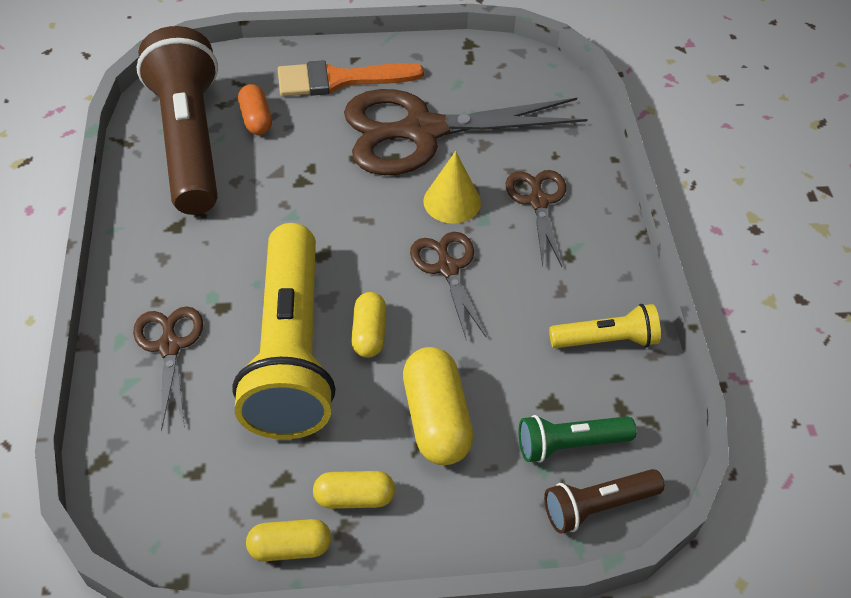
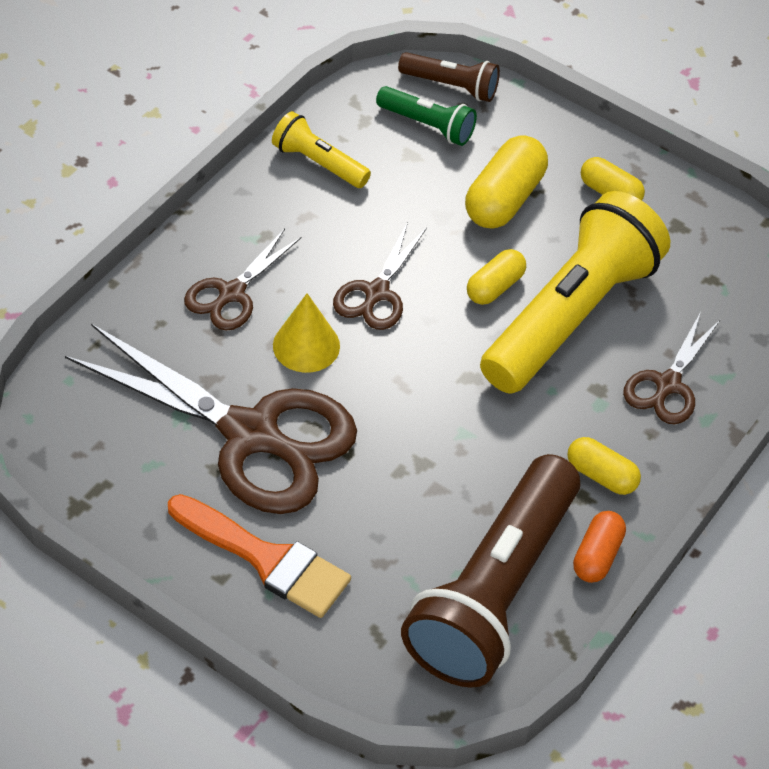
camera: 140 degrees left, 0 degrees up
orange capsule [238,84,272,135] -> orange capsule moved to [573,511,626,583]
yellow capsule [246,519,332,561] -> yellow capsule moved to [567,437,641,495]

